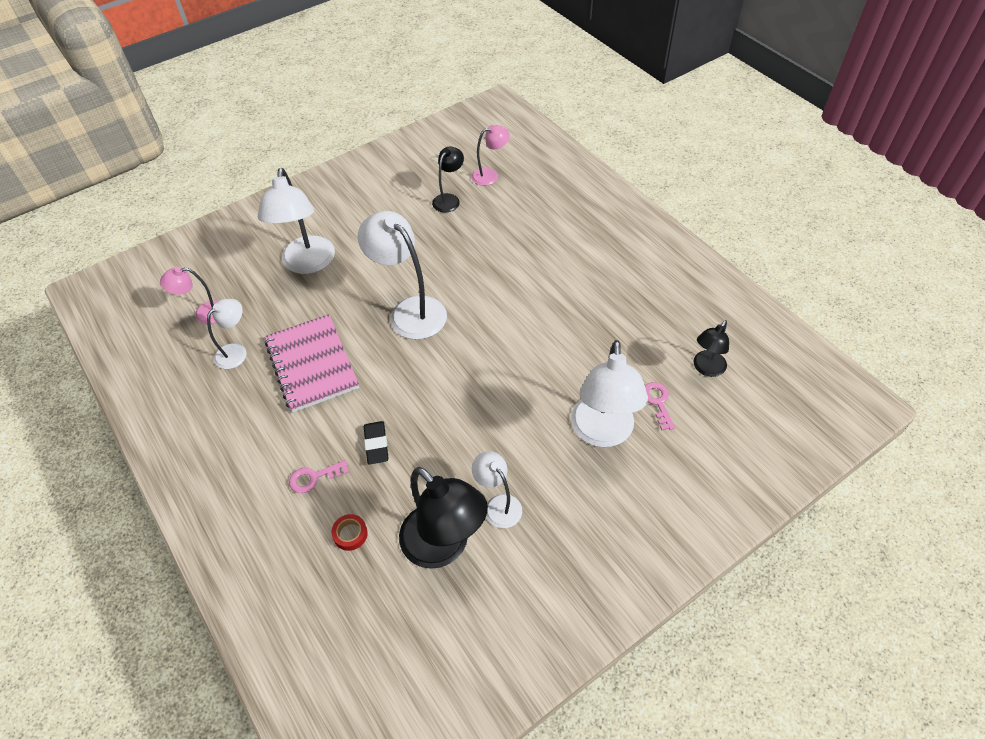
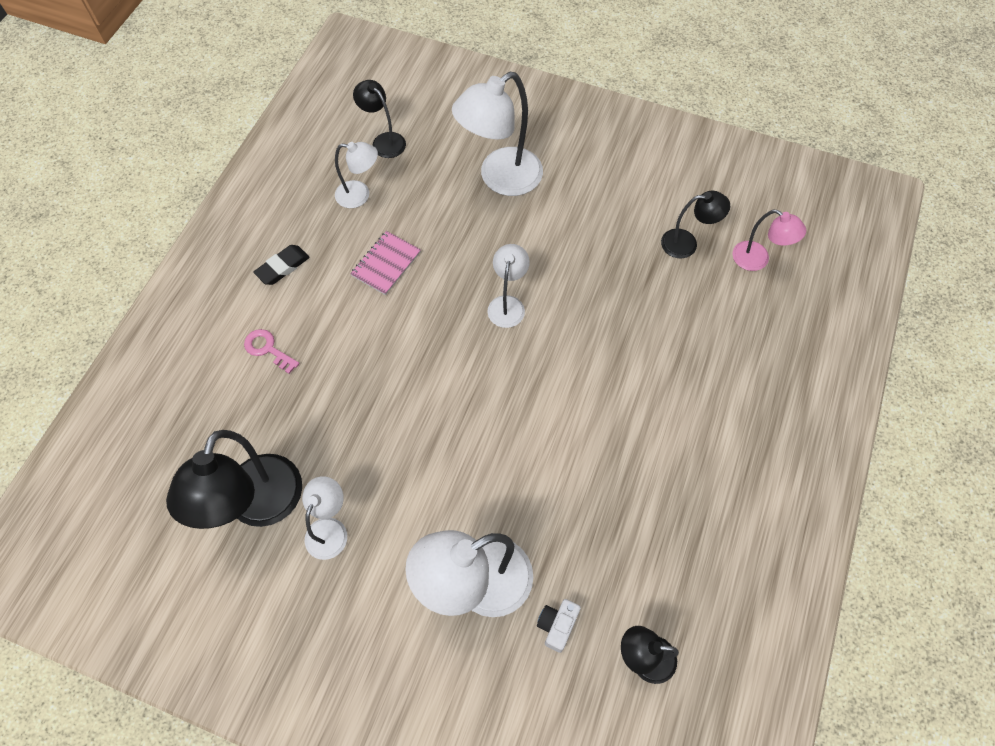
camera: 55 degrees right, 10 degrees up
pink lamp [160,267,218,324] -> black lamp [353,80,406,158]
pink notebook [265,314,359,413] -> pink notebook [350,231,421,295], size x0.56
red tape [331,514,368,551] -> none
white lamp [358,211,447,340] -> white lamp [488,244,530,328], size x0.55
black eraser [364,421,388,465] -> black eraser moved to [253,245,310,285]
pink key [645,382,675,430] -> white camera [537,599,581,653]

